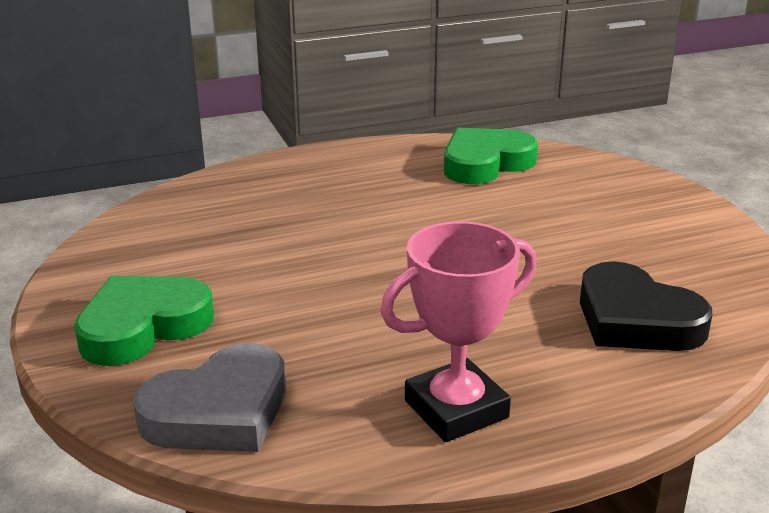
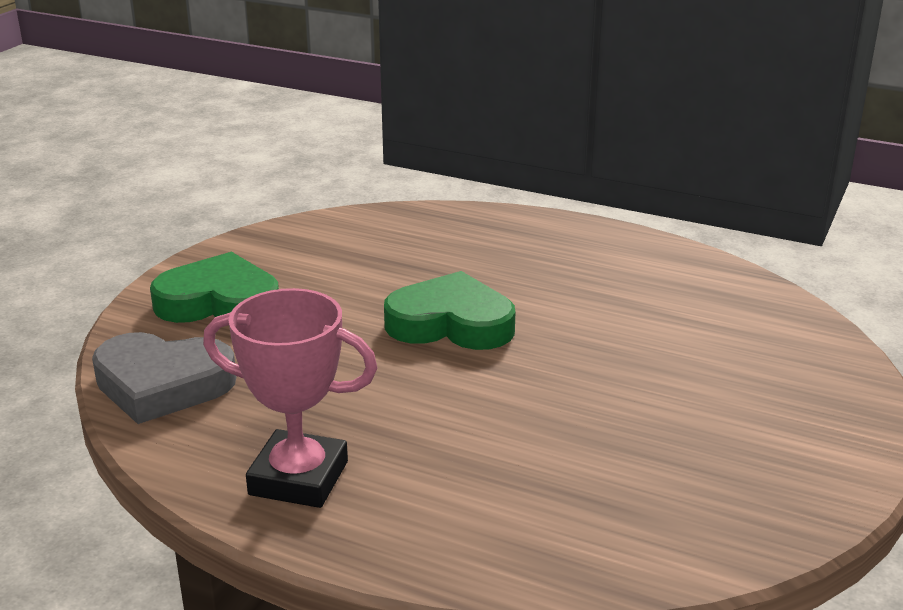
camera: 45 degrees right, 0 degrees up
green heart [444,128,538,184] -> green heart moved to [384,271,515,350]
black heart [580,261,712,351] -> none

